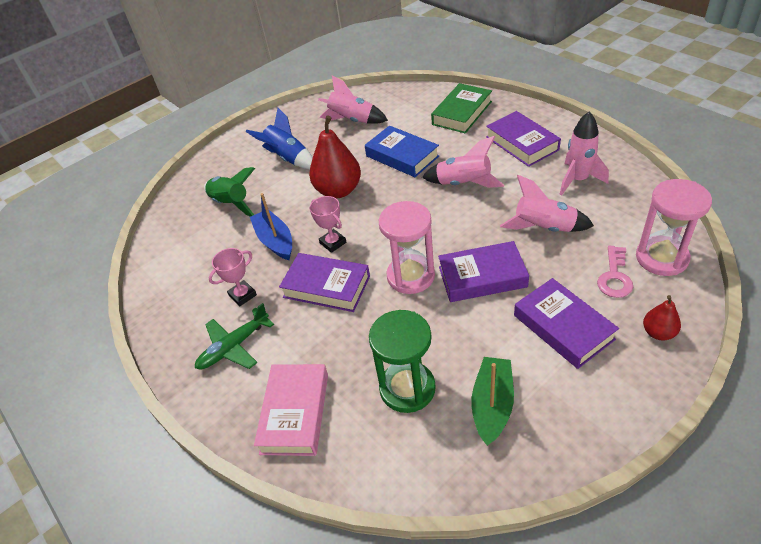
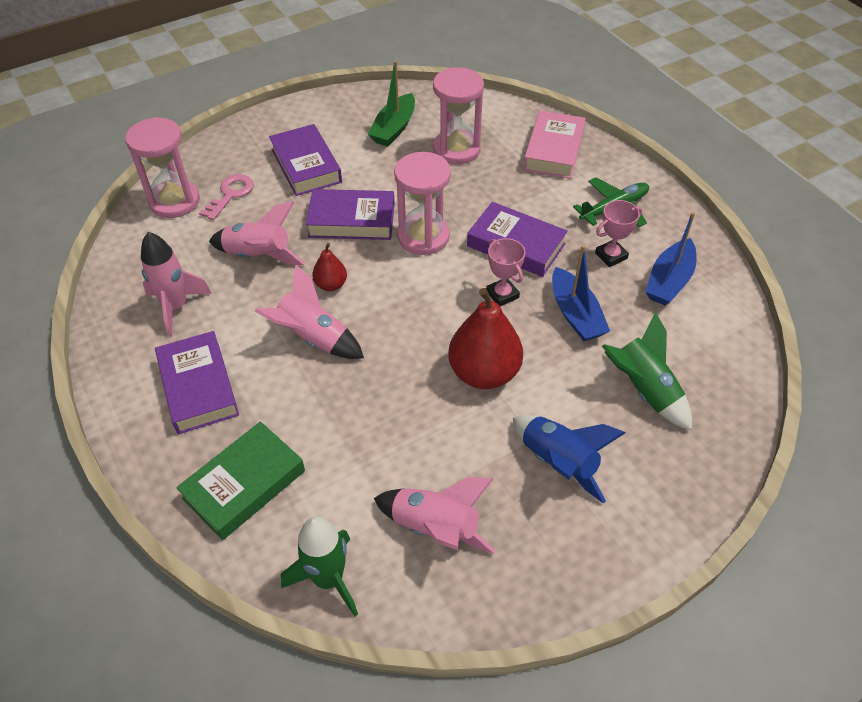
camera: 175 degrees left, 5 degrees up
blue book [365,126,439,177] -> none
green hourglass [369,310,436,413] -> pink hourglass [433,67,484,164]
red pear [643,295,681,340] -> red pear moved to [312,243,347,291]
none -> green rocket [281,516,358,617]
none -> blue boat [645,212,696,305]

